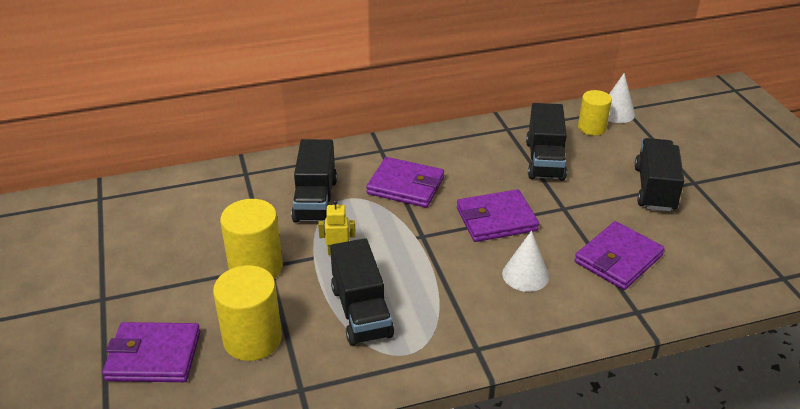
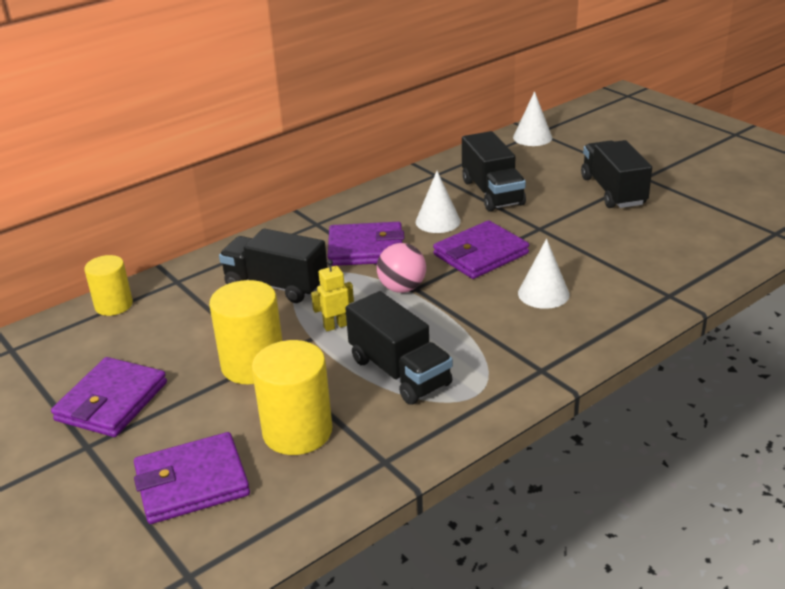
camera: 20 degrees left, 5 degrees down
black truck [291,139,337,222] -> black truck turned 135 degrees clockwise [219,228,327,303]
purple wallet [575,221,665,290] -> purple wallet moved to [51,357,167,437]
yellow cylinder [578,90,612,136] -> yellow cylinder moved to [84,255,133,316]
none -> pink ball [377,243,426,293]
none -> white cone [416,171,461,233]

